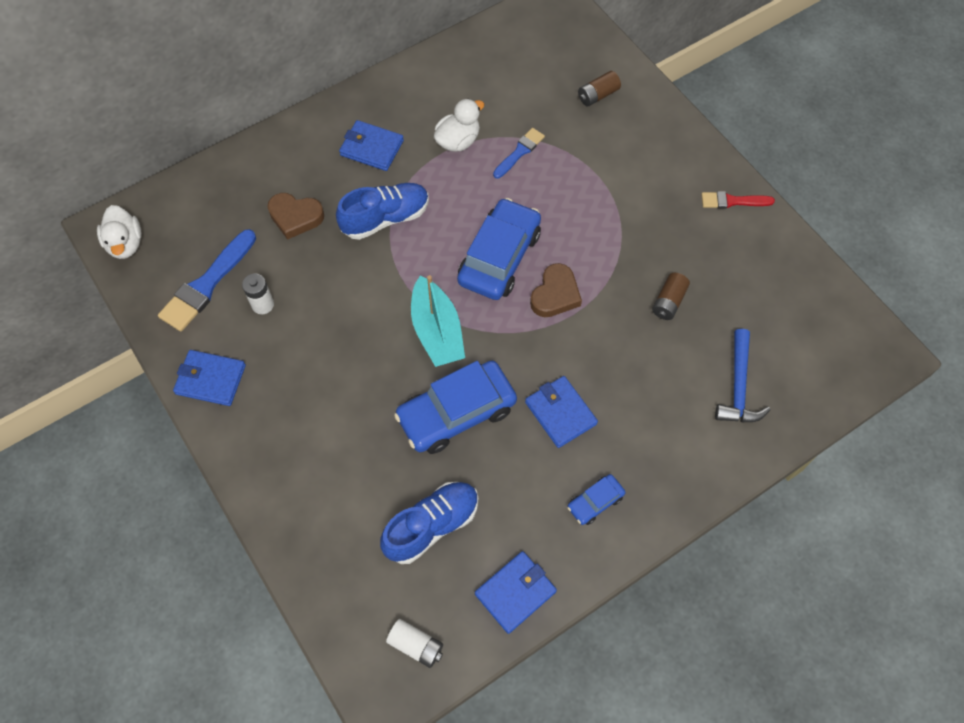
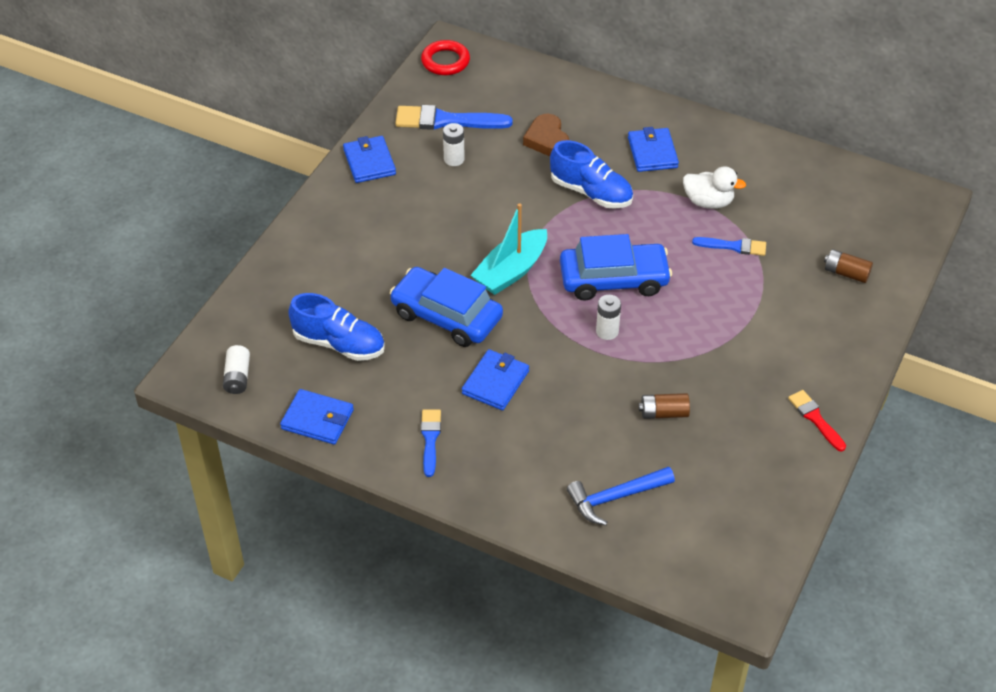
camera: 60 degrees right, 15 degrees down
white duck [97,205,142,259] -> red ring [421,40,470,75]
brown heart [530,263,582,317] -> white battery [596,295,621,340]
blue car [567,474,626,525] -> blue brush [421,409,441,477]

